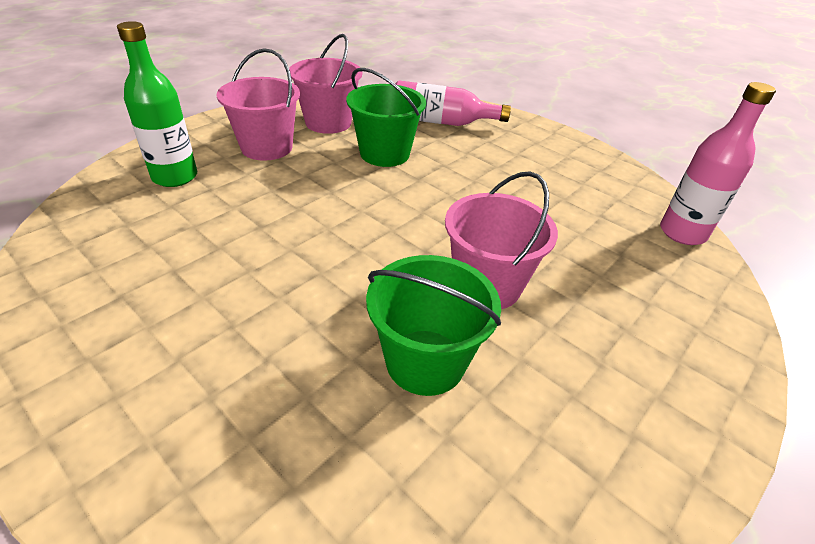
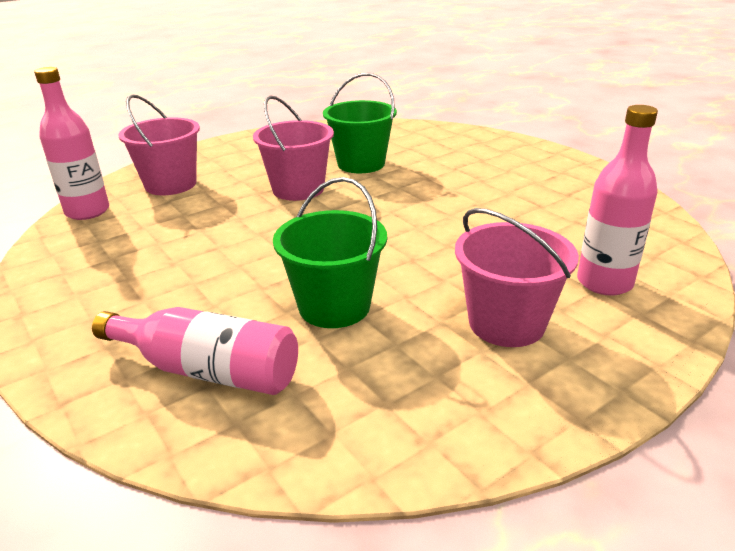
camera: 165 degrees left, 10 degrees down
green bottle [117,21,197,187] -> pink bottle [577,105,658,296]
pink bucket [289,34,362,134] -> pink bucket moved to [118,94,200,195]

